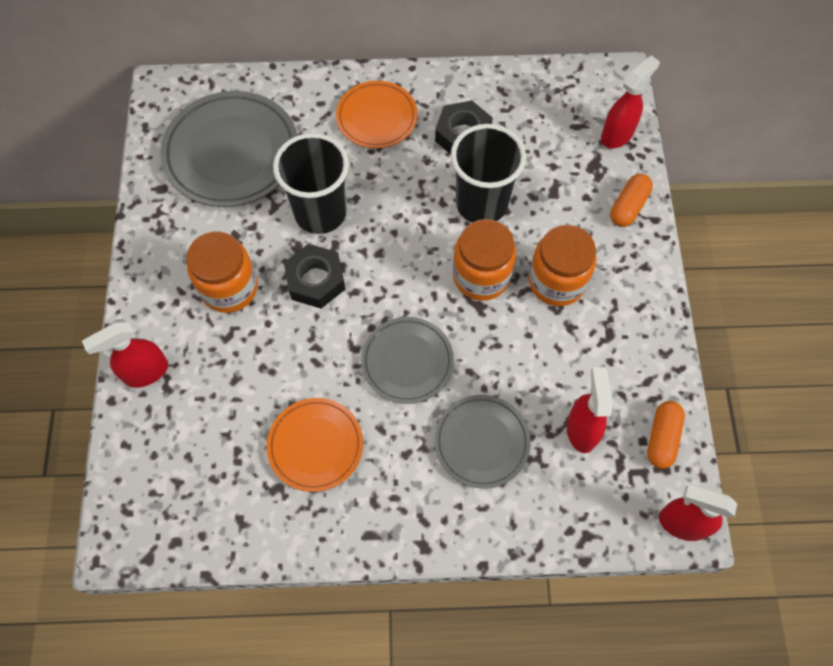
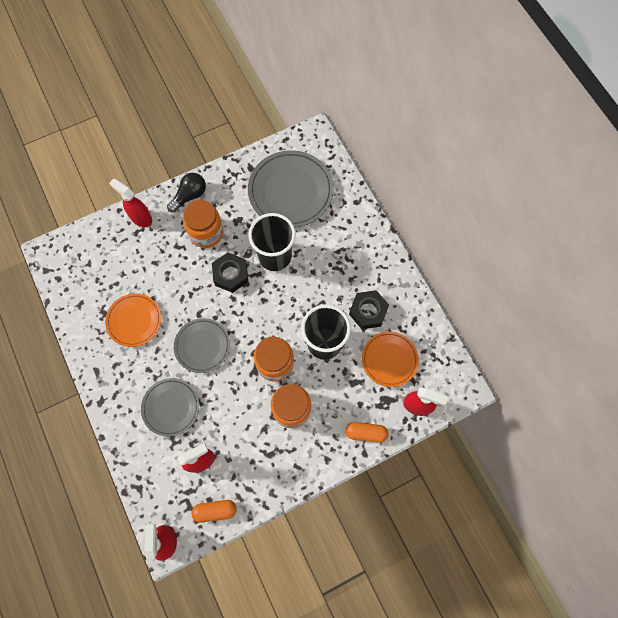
camera: 65 degrees right, 5 degrees up
orange plate [336,81,418,148] -> orange plate moved to [362,331,419,387]
none -> black light bulb [167,173,206,213]

